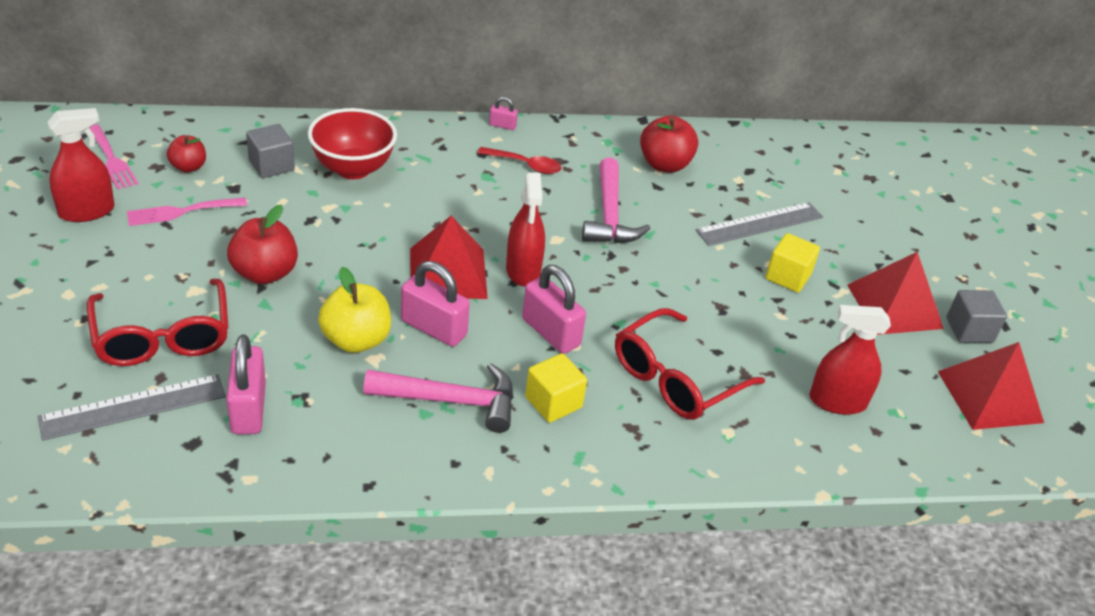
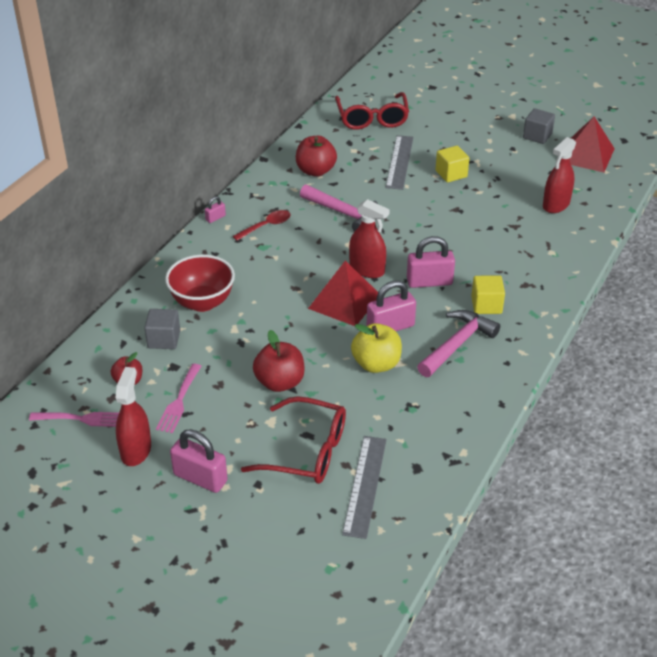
camera: 50 degrees left, 0 degrees up
pink padlock [226,335,266,434] -> pink padlock moved to [170,429,228,493]
red glasses [615,308,765,420] -> red glasses moved to [335,92,409,130]
red pyramid [847,252,944,335] -> none

